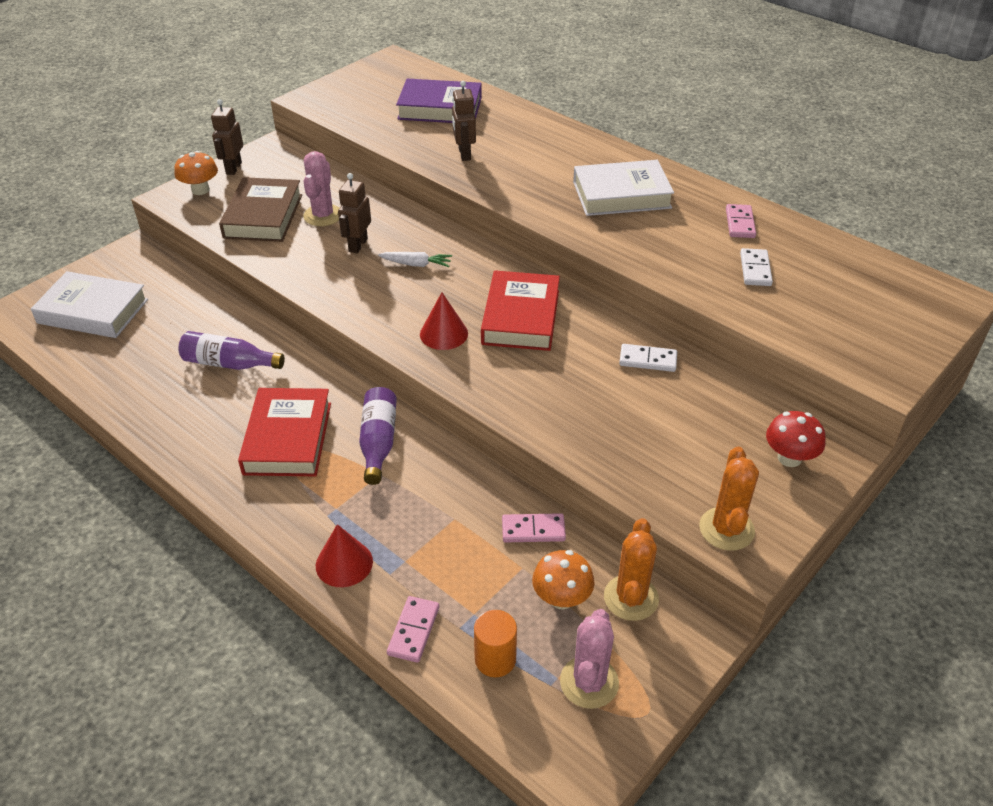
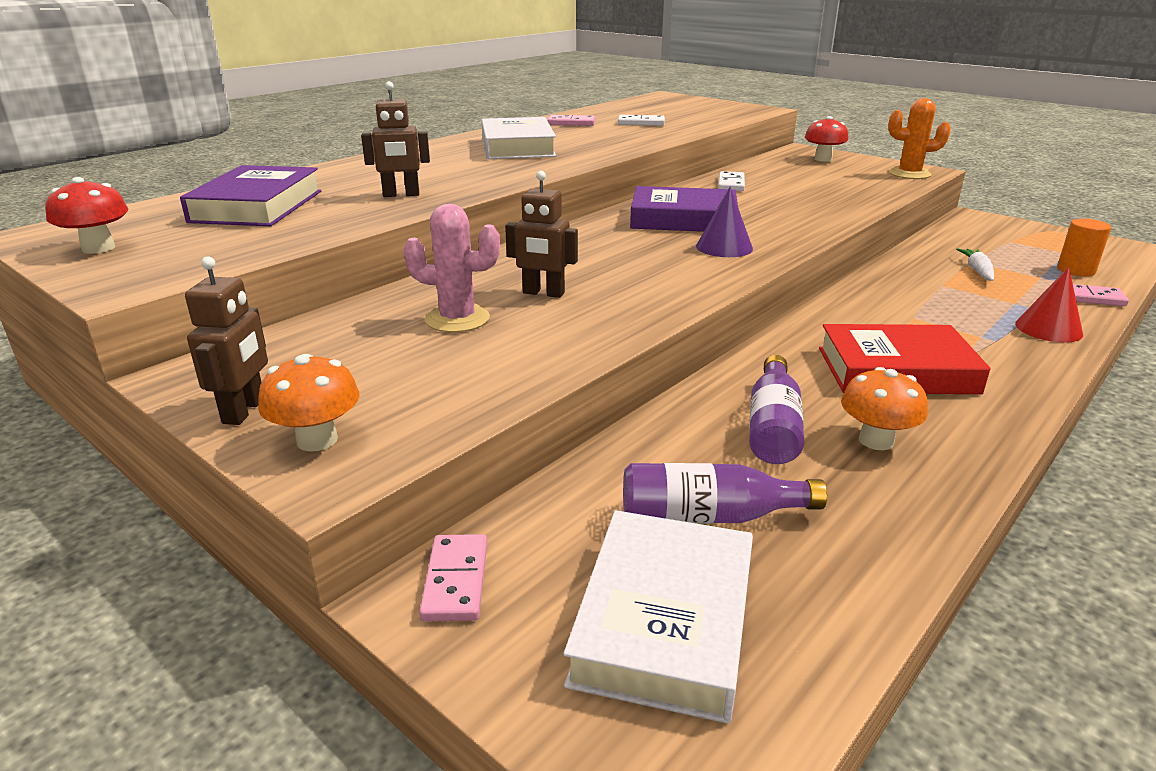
camera: 90 degrees left, 15 degrees down
brown robot [211,99,243,175] -> brown robot turned 90 degrees counterclockwise [185,256,268,425]
brown book [219,177,302,242] -> none
purple bottle [359,387,397,485] -> purple bottle moved to [623,463,827,524]
white carrot [378,252,452,267] -> white carrot moved to [956,248,994,281]
red cone [420,292,468,350] -> purple cone [696,186,753,257]
red book [481,270,560,351] -> purple book [630,186,738,232]
pink domino [502,513,566,542] -> pink domino moved to [419,534,487,621]
orange mushroom [532,550,594,609] -> orange mushroom moved to [841,367,928,450]
pink cactus [560,609,619,709] -> none
orange cactus [604,518,659,621] -> none
none -> red mushroom [45,177,129,254]

